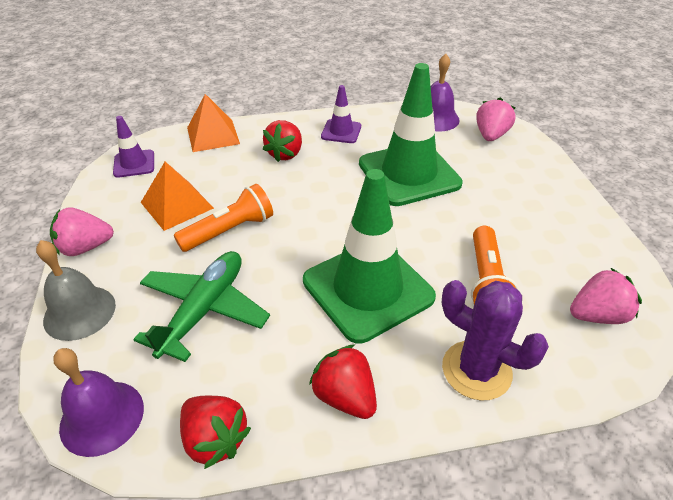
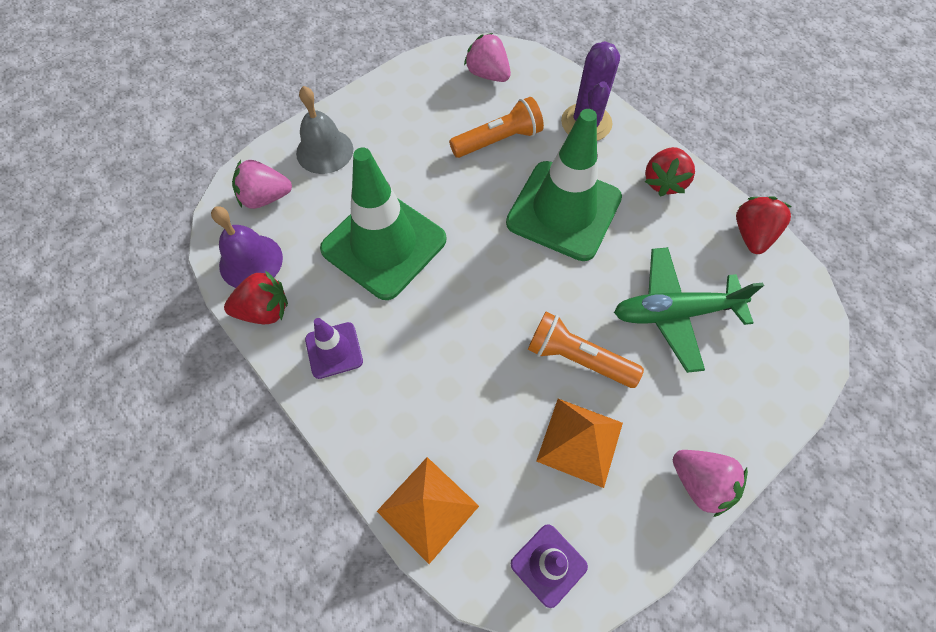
camera: 120 degrees left, 20 degrees up
grey bell [36,240,116,341] -> grey bell moved to [296,86,353,174]
purple bell [53,348,144,457] -> none
red strawberry [263,120,302,162] -> red strawberry moved to [224,270,288,324]

